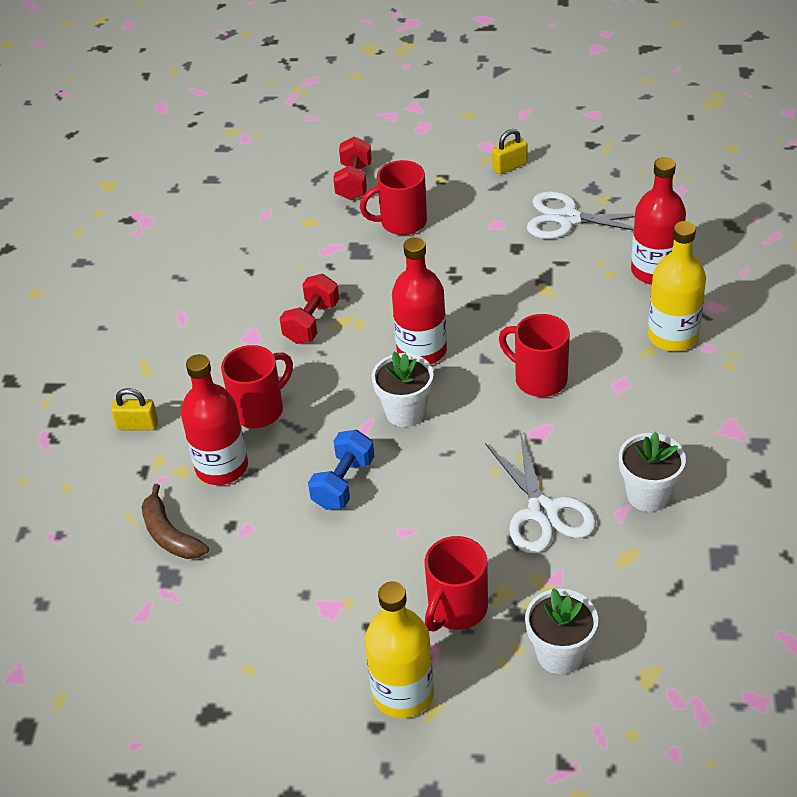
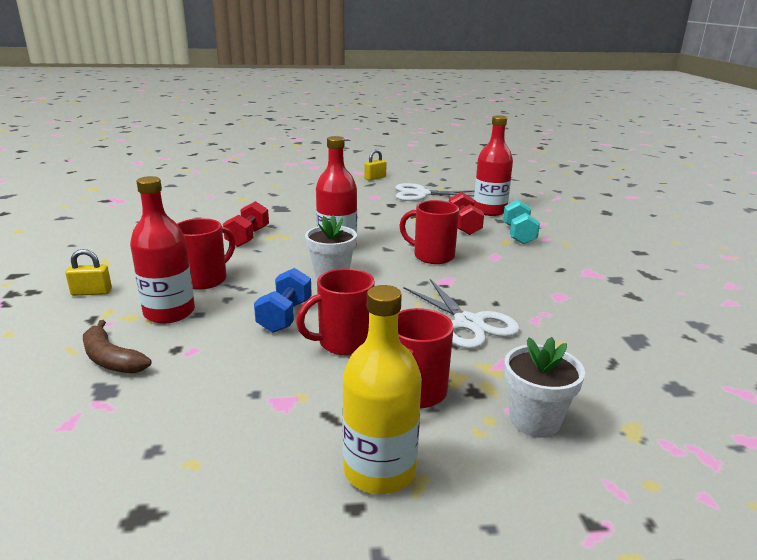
camera: 15 degrees left, 20 degrees down
red dumbbell [333,136,372,200] -> red dumbbell moved to [449,192,484,235]
red mug [360,160,427,235] -> red mug moved to [296,268,375,355]
white flower pot [619,432,686,512] -> none
yellow bottle [648,221,706,351] -> turquoise dumbbell [503,200,540,244]

